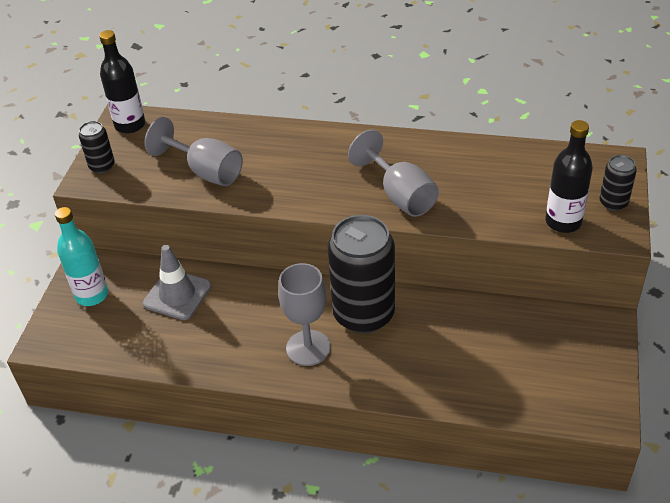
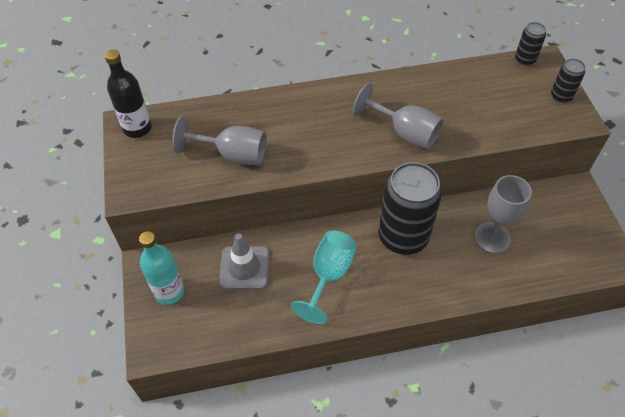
camera: 25 degrees left, 10 degrees up
black can [79,121,115,173] -> black can moved to [515,22,546,66]
grey goblet [278,263,330,366] -> grey goblet moved to [475,175,532,253]
black bottle [545,120,593,233] -> none
none -> turquoise goblet [291,230,357,324]

